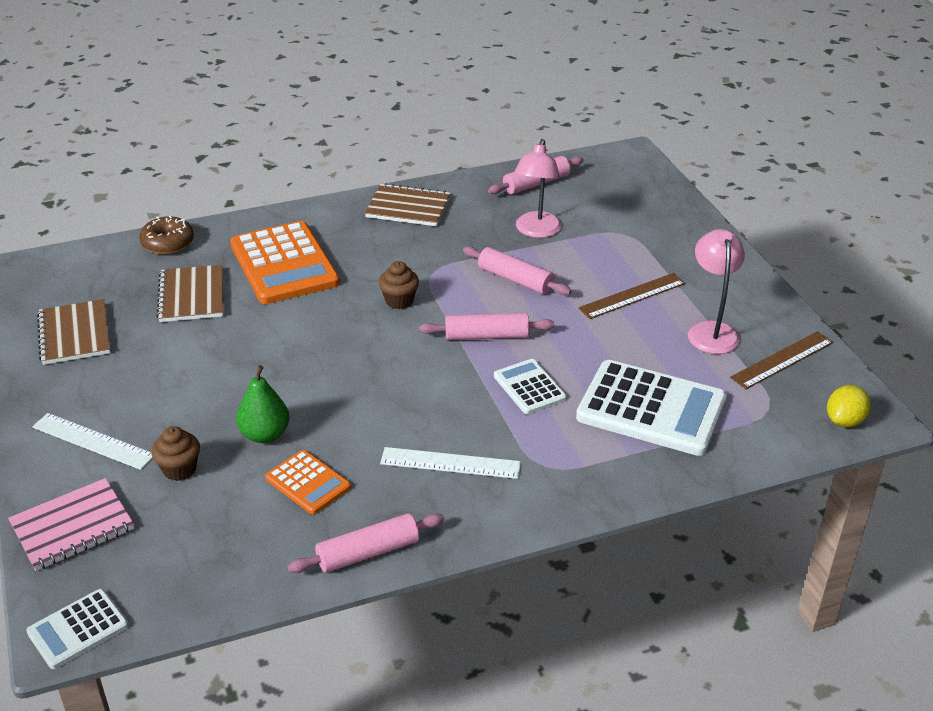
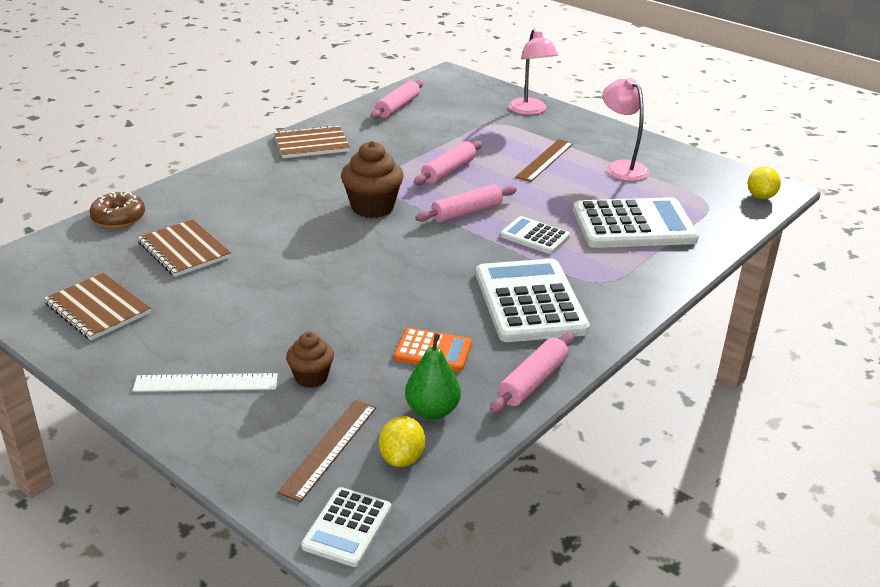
camera: 30 degrees left, 5 degrees down
pink notebook [8,478,134,571] -> none
orange calculator [230,221,340,304] -> none
green pear [236,365,289,443] -> green pear moved to [405,333,461,419]
brown cupcake [379,261,419,309] -> brown cupcake [341,141,404,218], size x1.68
white ruler [380,447,521,479] -> white calculator [476,259,590,342]
pink rolling pin [463,246,571,295] -> pink rolling pin turned 60 degrees counterclockwise [414,141,482,185]
pink lamp [514,139,562,238] -> pink lamp moved to [509,28,558,115]
brown ruler [730,331,833,389] -> brown ruler moved to [277,400,376,502]
none -> yellow lemon [379,416,425,467]

